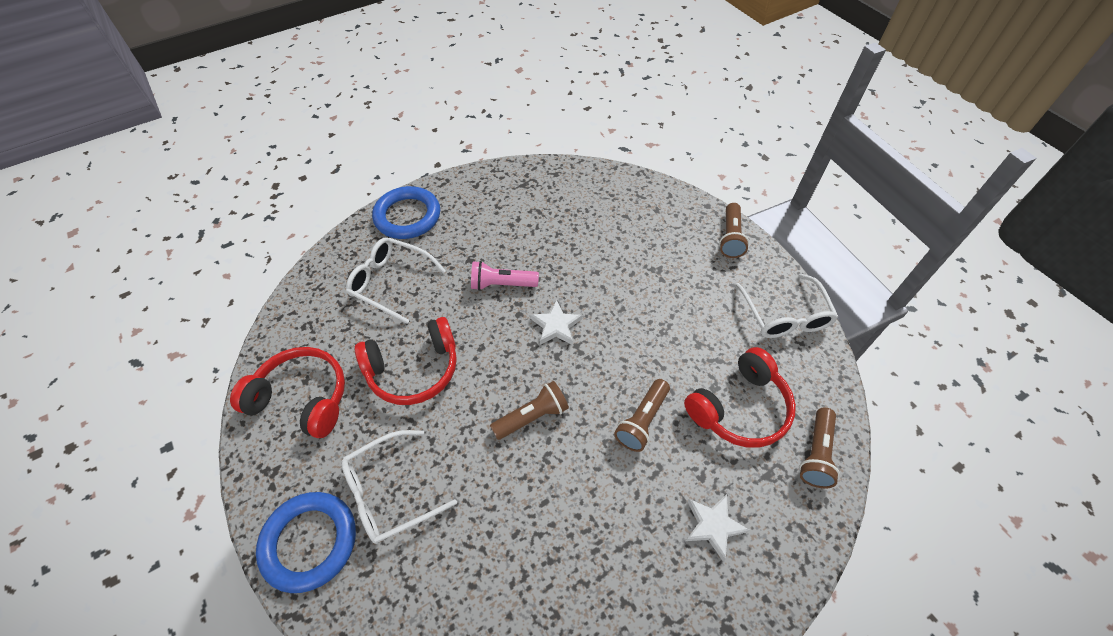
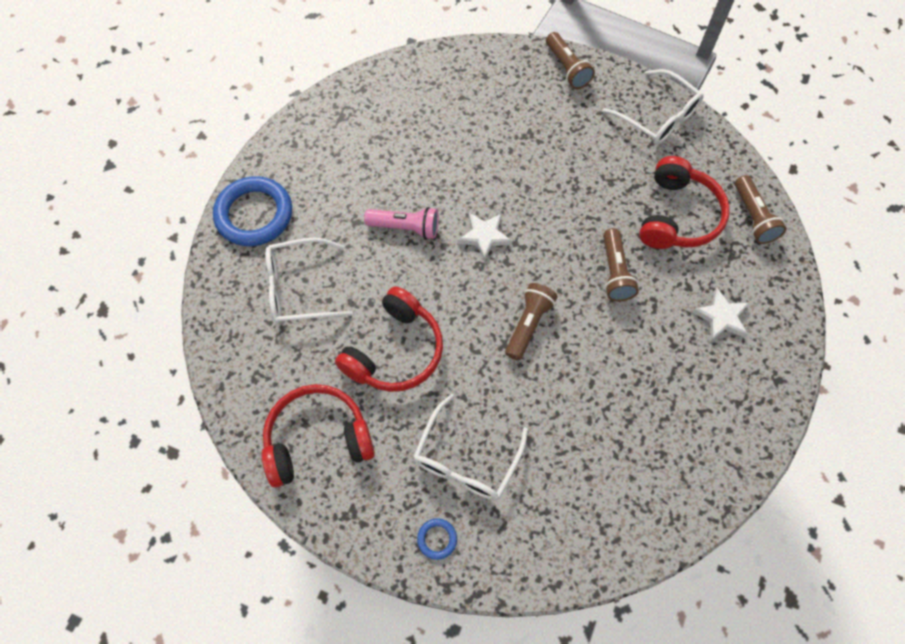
camera: 35 degrees left, 10 degrees up
blue ring [256,492,356,593] -> blue ring [417,518,457,560], size x0.42
pink flashlight [471,261,539,291] -> pink flashlight turned 135 degrees counterclockwise [364,207,439,239]

